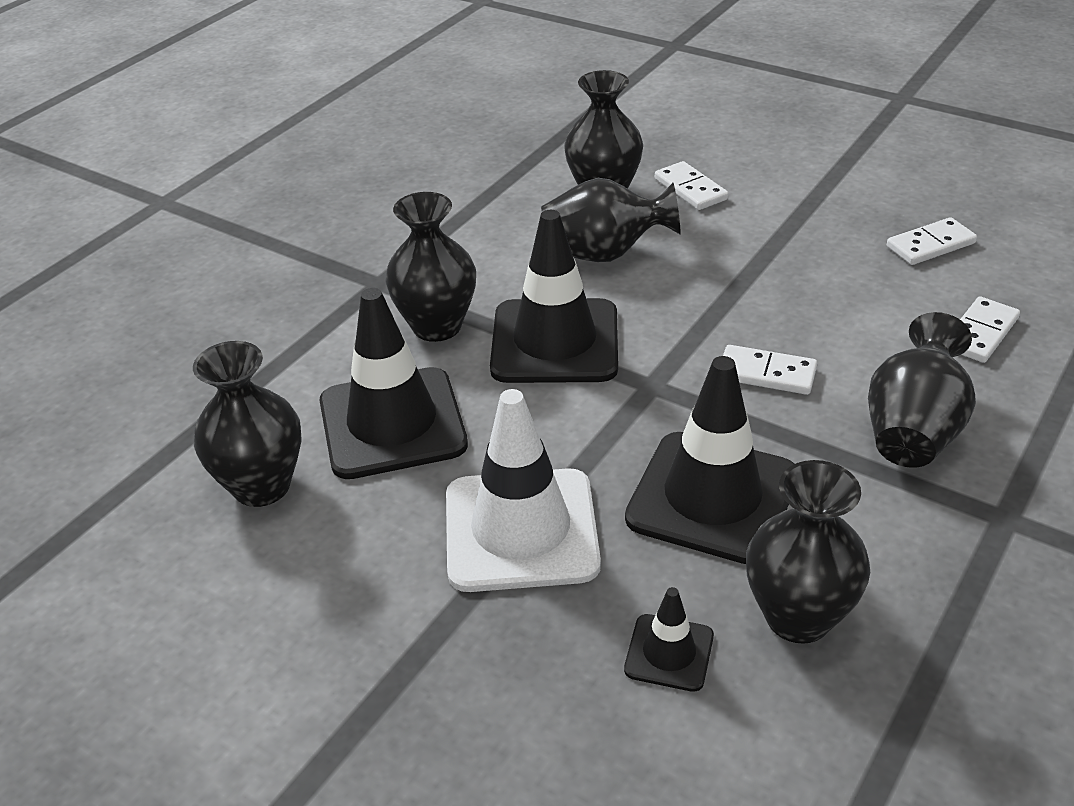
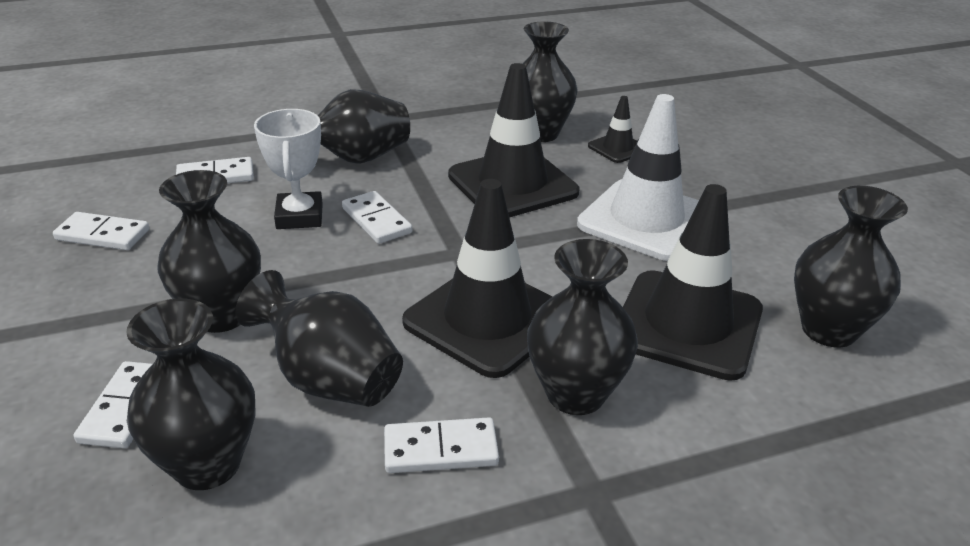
camera: 145 degrees left, 5 degrees down
none -> black vase [158,170,261,333]
none -> white trophy [254,109,323,229]
none -> white domino [384,417,499,473]

